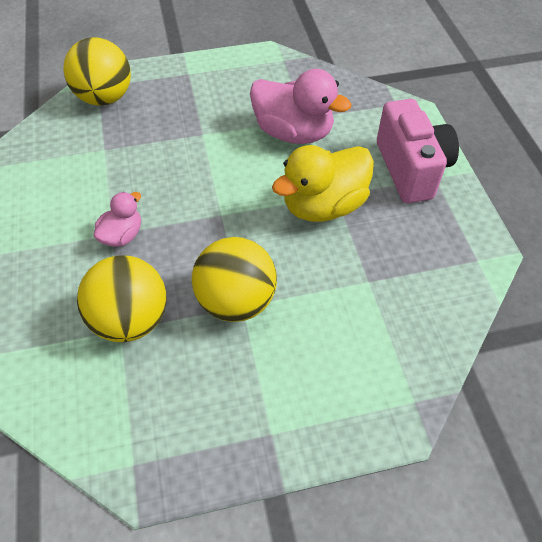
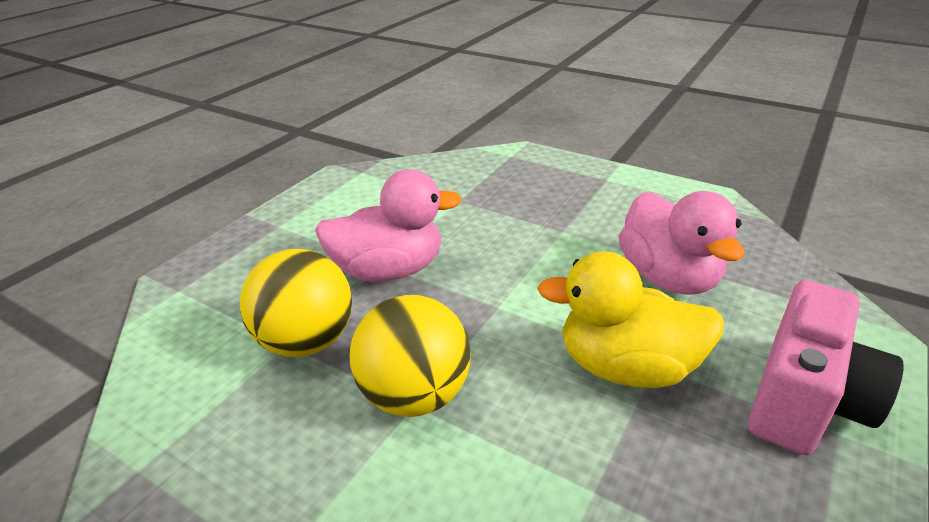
camera: 45 degrees right, 20 degrees down
yellow ball [63,37,131,106] -> none
pink duck [93,192,141,247] -> pink duck [315,170,462,282], size x1.87

